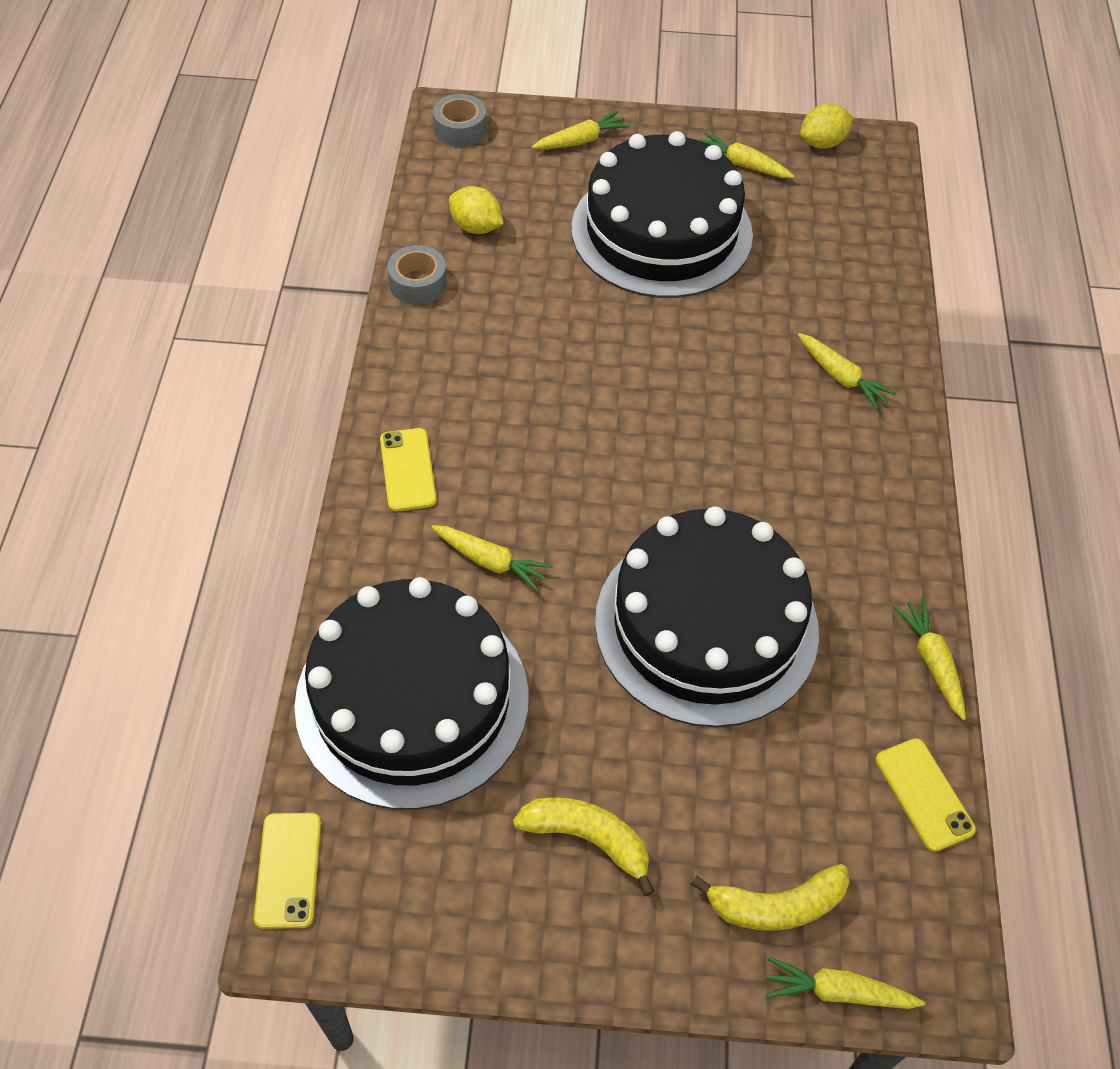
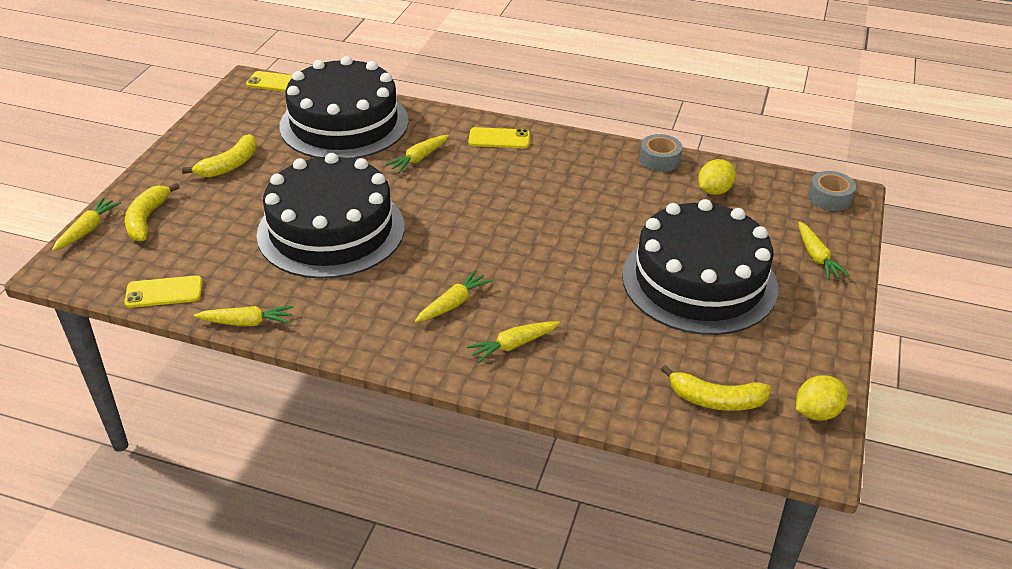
camera: 105 degrees right, 15 degrees down
yellow carrot [700,132,794,178] -> yellow carrot moved to [415,270,492,322]
yellow lemon [800,103,853,149] -> yellow lemon turned 75 degrees clockwise [796,375,848,421]
none -> yellow banana [661,365,771,411]

